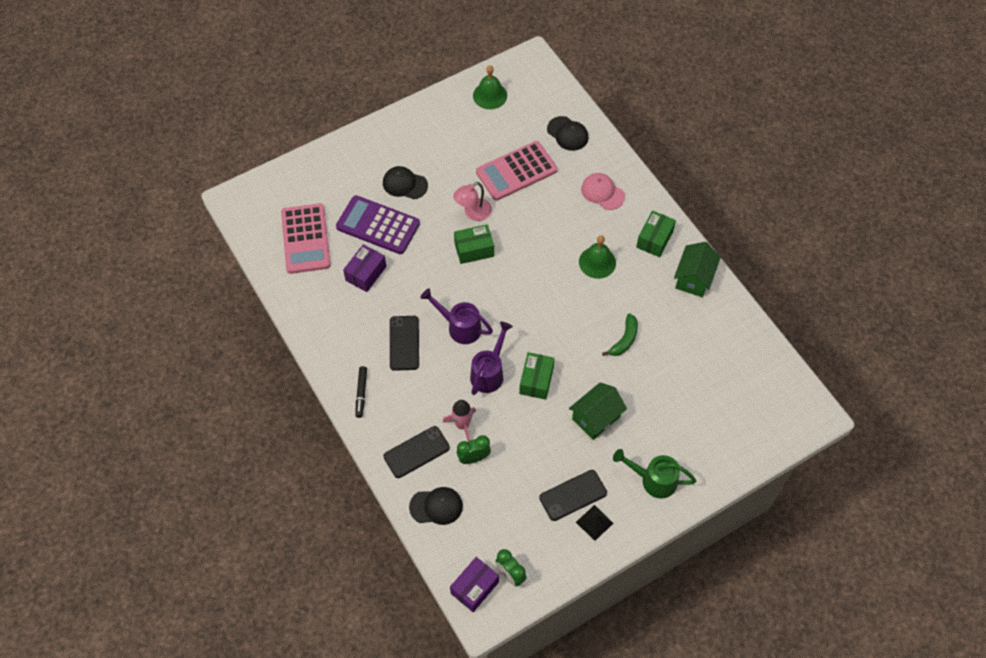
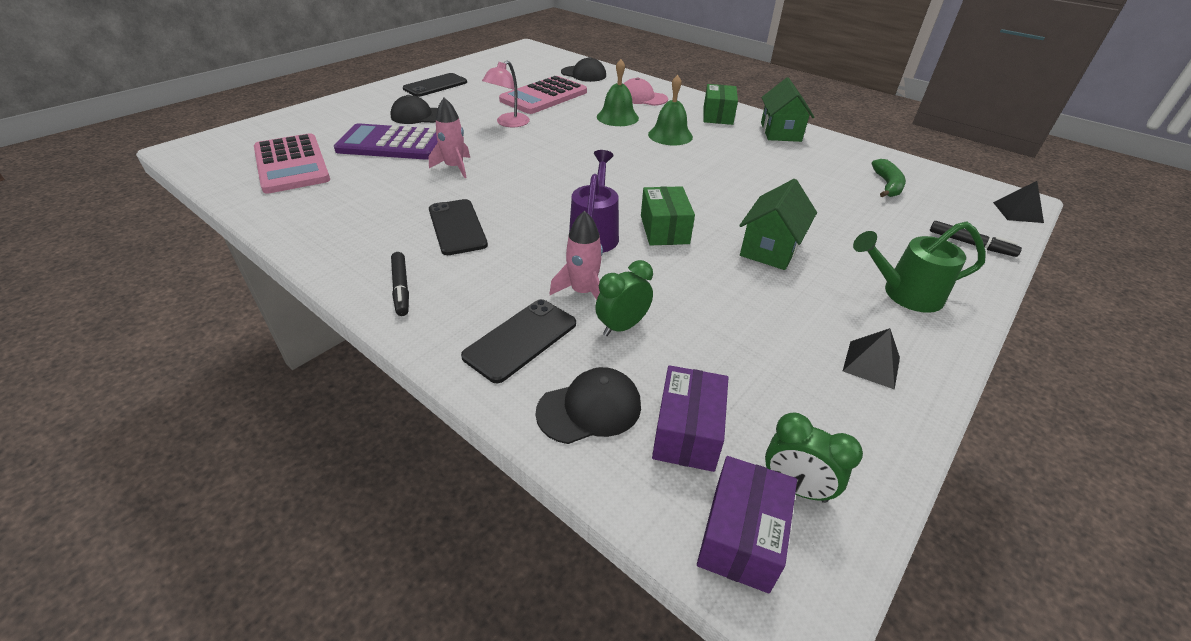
camera: 20 degrees left, 20 degrees down
purple box [343,244,386,292] -> purple box moved to [652,365,729,472]
purple watering can [420,288,493,344] -> none
green box [454,224,494,264] -> none
green bell [473,65,507,109] -> green bell moved to [597,59,639,126]
black phone [539,470,607,521] -> black phone moved to [403,73,467,97]
green banana [602,313,638,356] -> green banana moved to [872,159,906,197]
none -> pink rocket [429,97,470,178]
none -> black marker [930,221,1022,257]
none -> black pyramid [993,181,1044,223]

